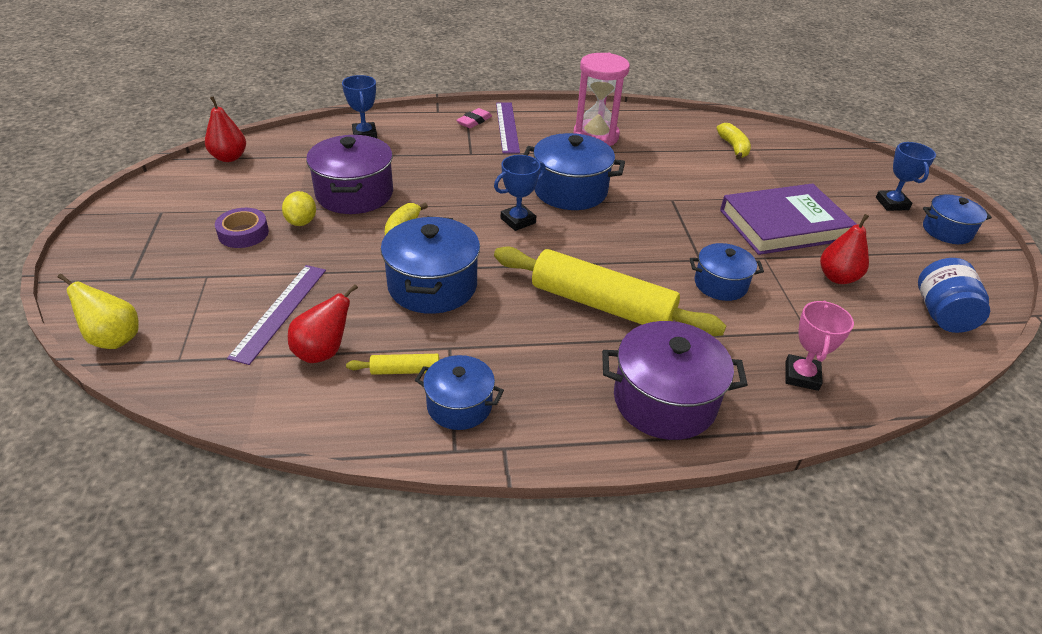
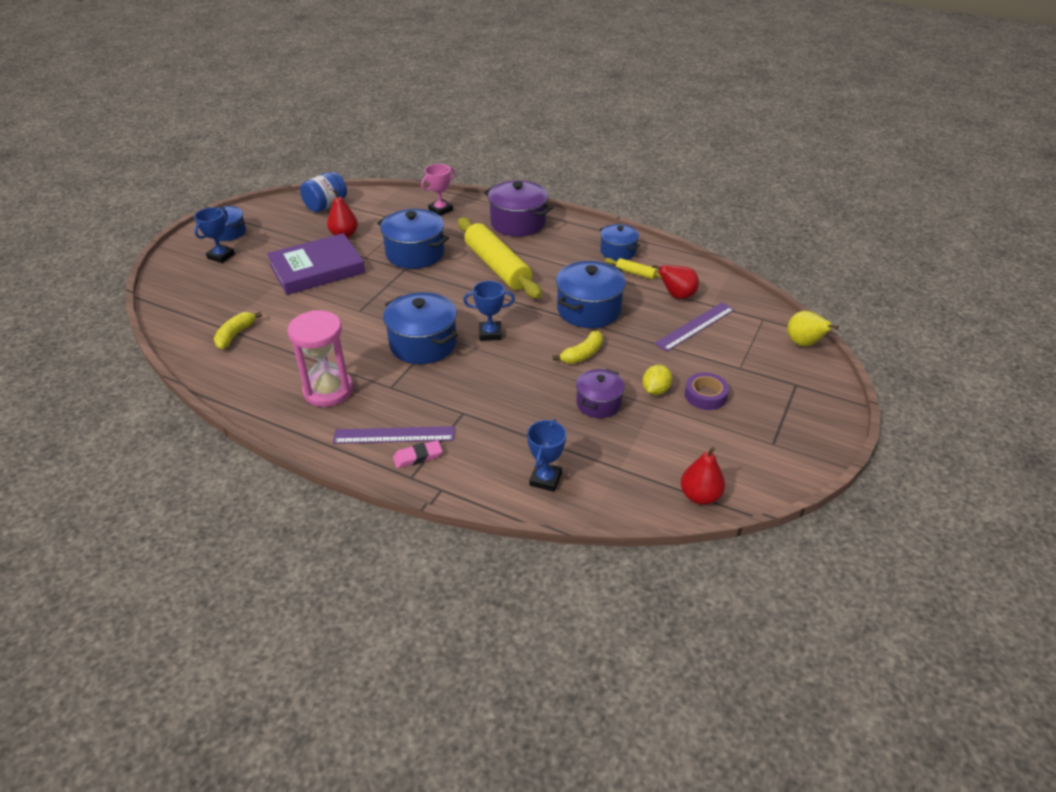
camera: 145 degrees left, 0 degrees up
purple pot [306,135,393,214] -> purple pot [576,369,625,418], size x0.62
purple ruler [496,103,520,153] -> purple ruler turned 60 degrees clockwise [333,426,455,444]
blue pot [690,243,764,301] -> blue pot [377,209,449,269], size x1.62
purple book [720,183,857,255] -> purple book turned 45 degrees counterclockwise [267,233,365,295]

